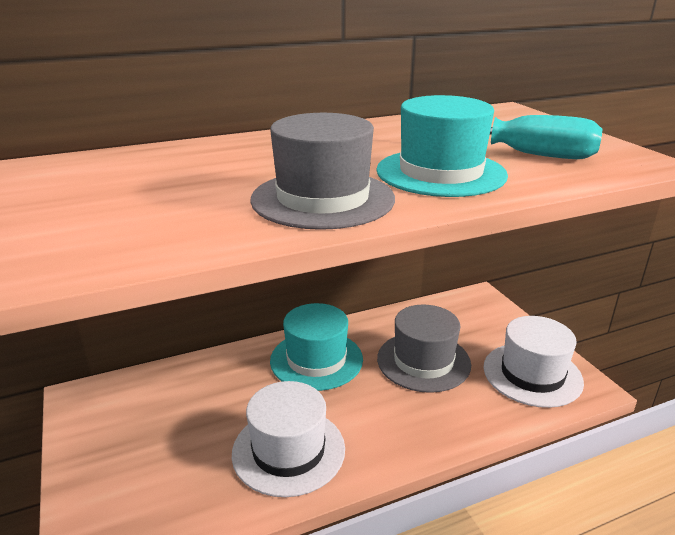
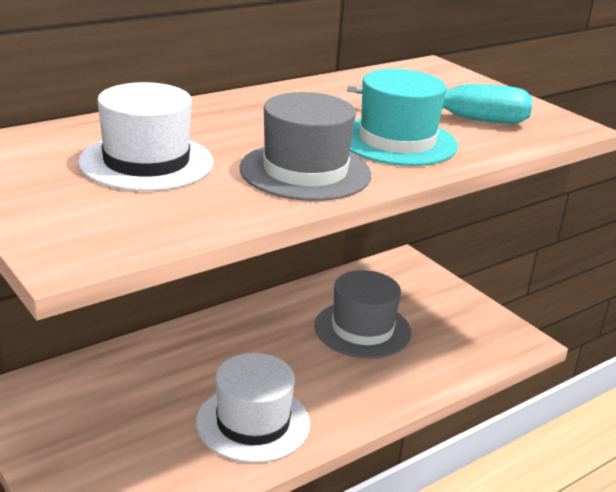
camera: 15 degrees left, 0 degrees up
turquoise hat [270,303,363,391] -> none
white hat [484,316,584,408] -> white hat moved to [78,82,214,191]

